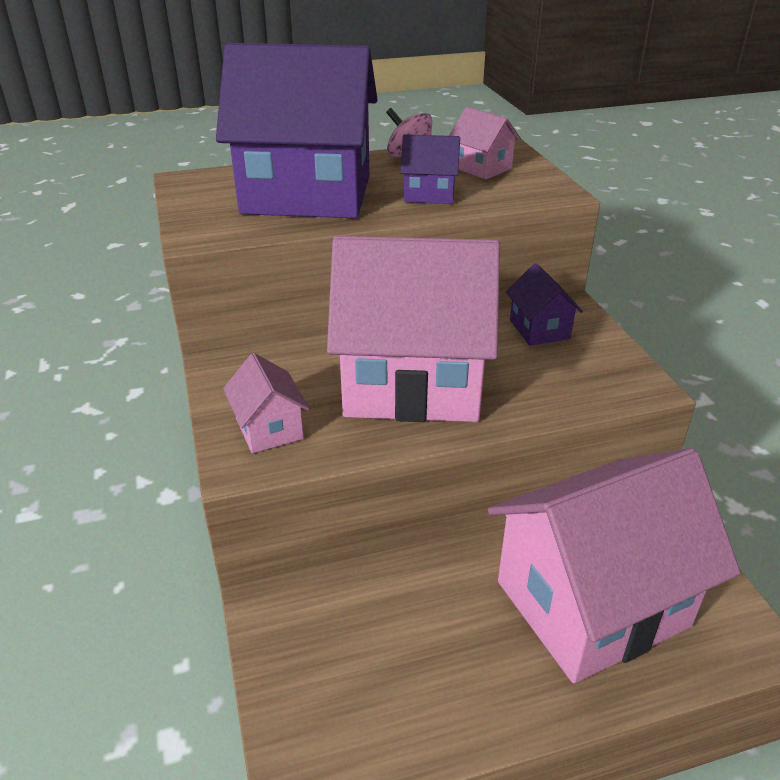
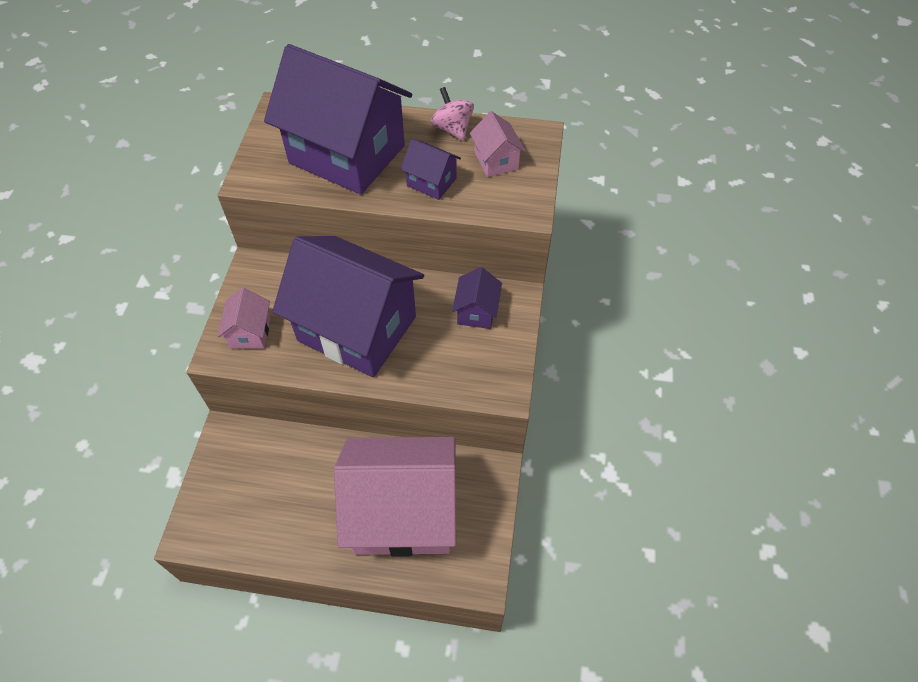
camera: 25 degrees right, 20 degrees up
pink house [327,236,500,422] -> purple house [272,236,424,377]

